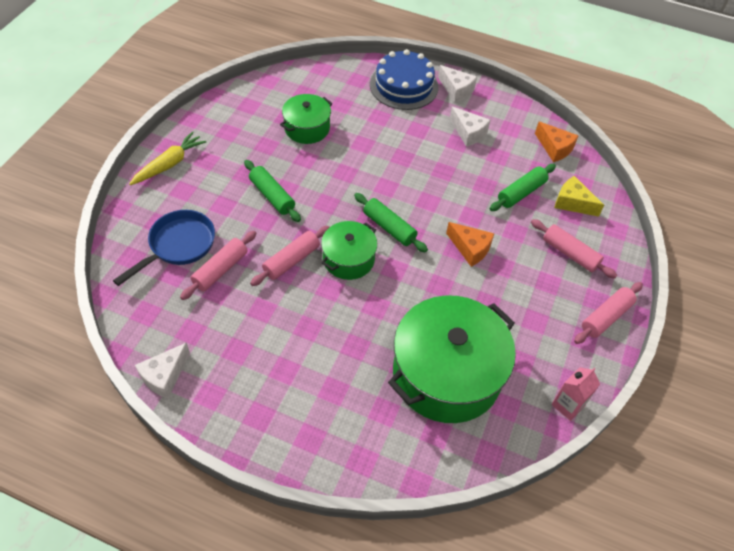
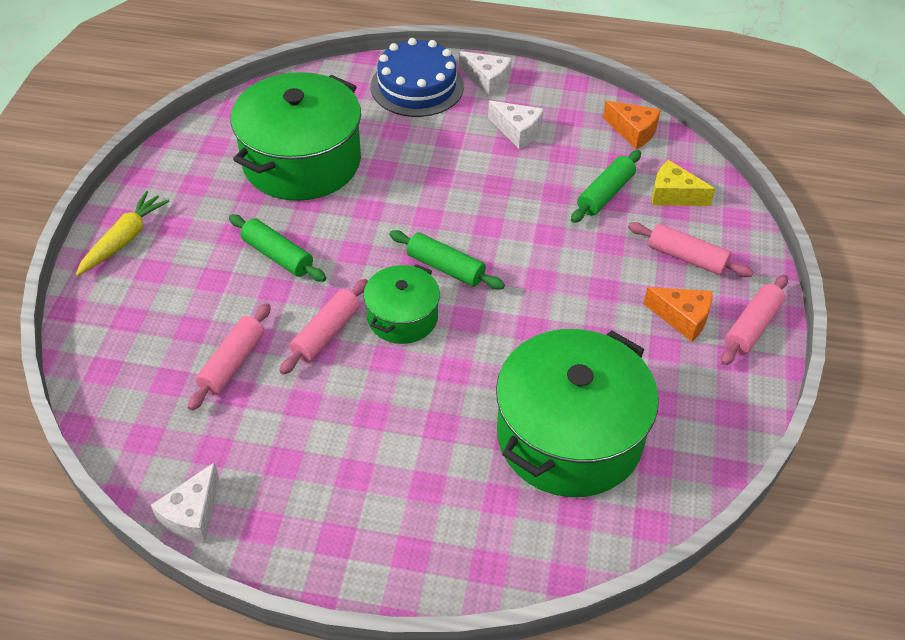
camera: 10 degrees left, 5 degrees down
blue pan [113,210,215,286] -> none
green pot [280,94,333,144] -> green pot [231,72,361,201], size x1.90
orange cheese [446,222,494,267] -> orange cheese moved to [644,287,712,342]
pink carton [551,367,600,421] -> none

